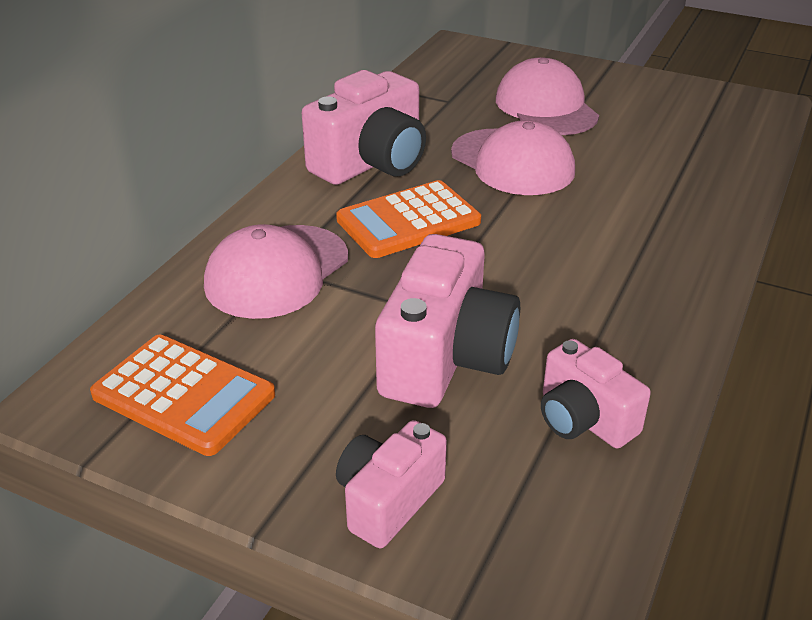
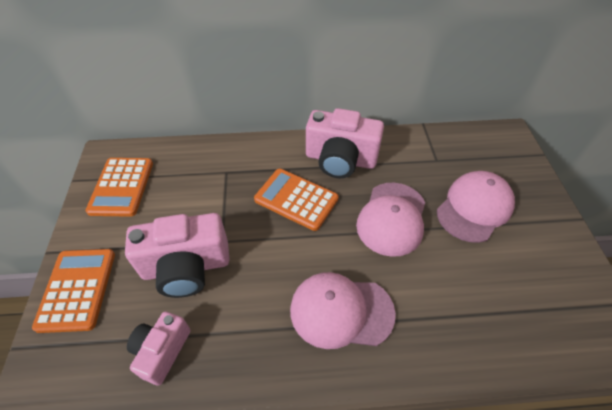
camera: 60 degrees right, 15 degrees up
pink cap [204,224,348,319] -> pink cap moved to [290,272,396,349]
pink camera [336,420,447,548] -> orange calculator [32,249,115,333]

